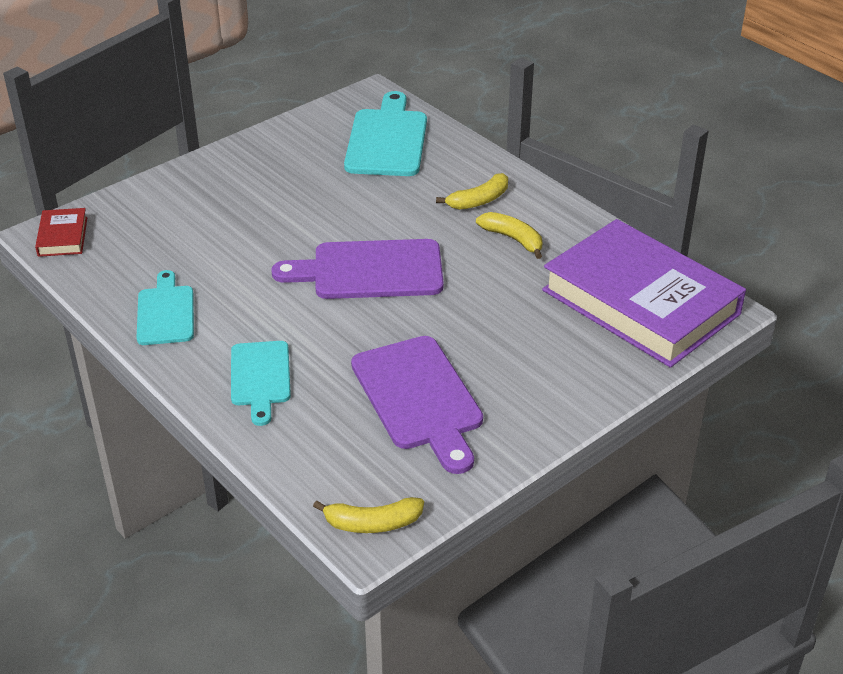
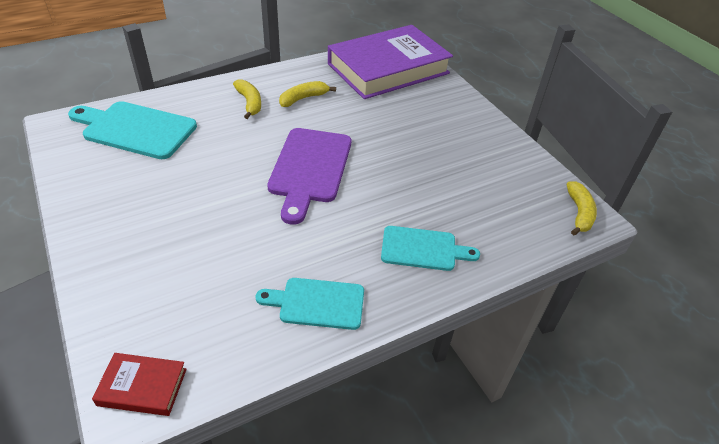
camera: 80 degrees left, 5 degrees up
purple cutting board [351,336,483,474] -> none

